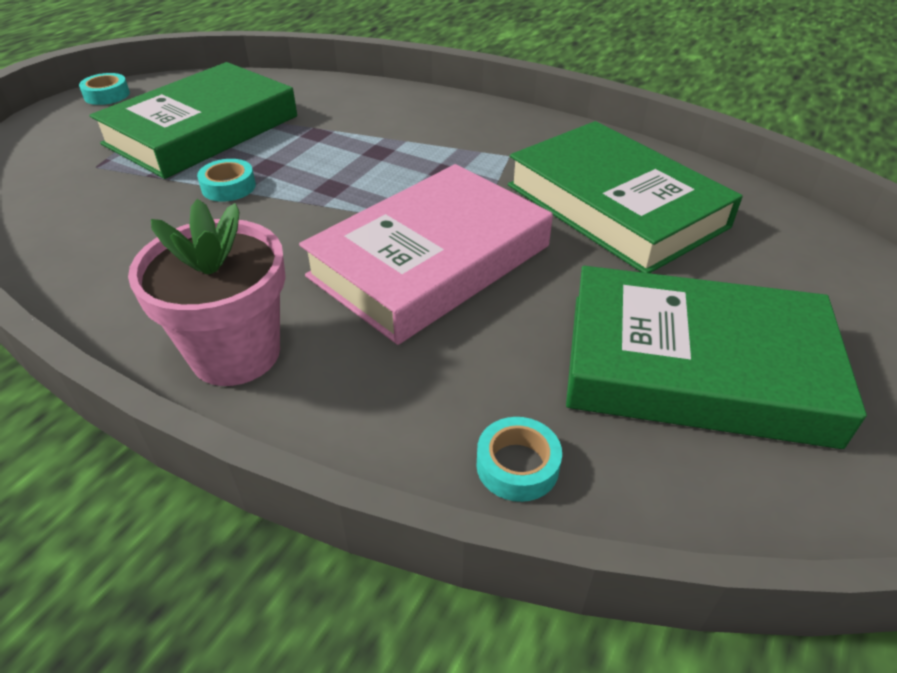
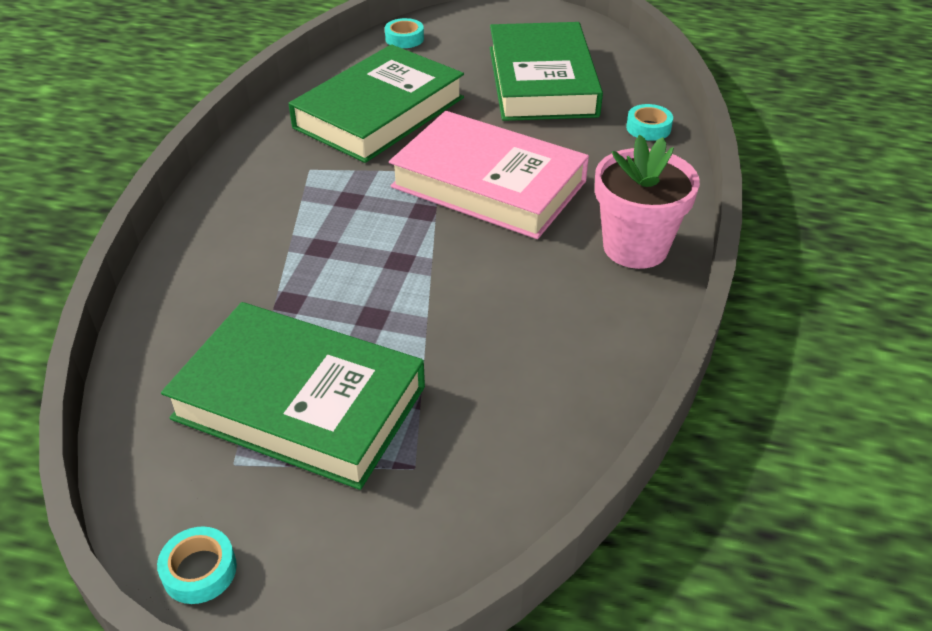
camera: 105 degrees left, 0 degrees up
turquoise tape [197,159,256,202] -> turquoise tape moved to [385,18,424,48]

